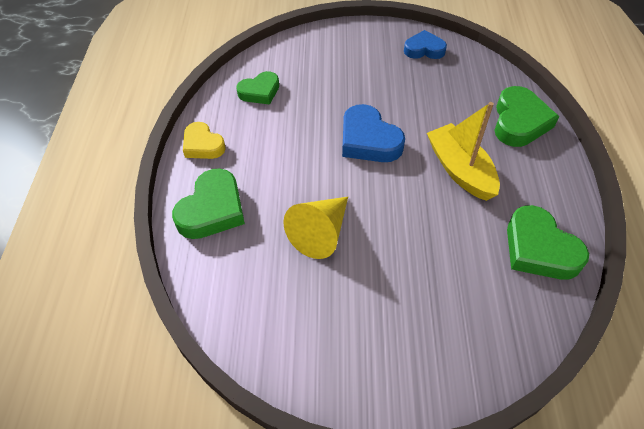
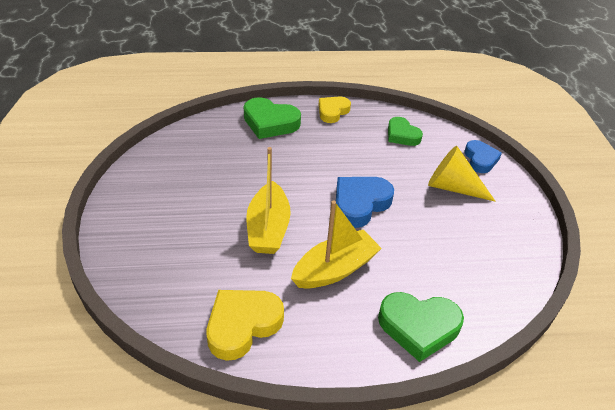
camera: 80 degrees right, 10 degrees down
yellow cone [283,197,348,259] -> yellow cone moved to [428,146,496,202]
blue heart [404,30,447,59] -> blue heart moved to [464,140,502,173]
green heart [507,205,589,280] -> yellow heart [207,290,284,361]
none -> yellow boat [246,147,291,254]

